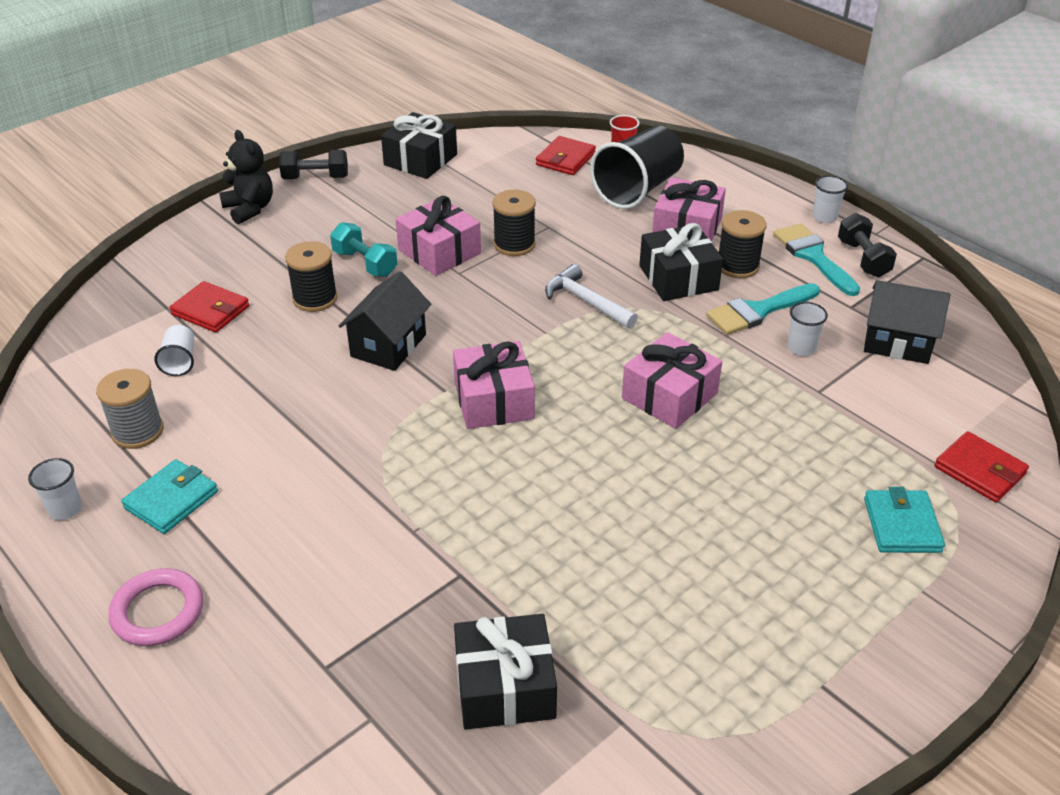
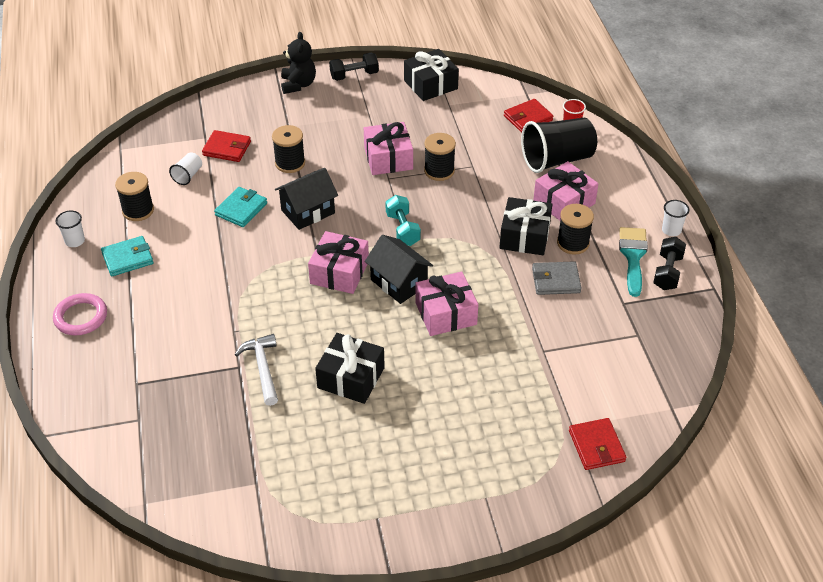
camera: 30 degrees right, 5 degrees up
grey spool [96,369,164,449] -> black spool [115,172,154,221]
red wallet [170,281,249,333] -> red wallet turned 45 degrees counterclockwise [202,130,251,162]
black dumbbell [279,150,348,179] -> black dumbbell turned 45 degrees counterclockwise [329,53,379,81]
turquoise dumbbell [330,222,397,277] -> turquoise dumbbell moved to [385,195,421,246]
black gift [454,614,557,730] -> black gift moved to [315,333,385,404]
white hammer [545,264,638,329] -> white hammer moved to [235,334,278,406]
turquoise brush [706,283,820,335] -> grey wallet [532,261,582,295]
white cup [787,302,828,356] -> none
black house [864,280,950,364] -> black house moved to [365,235,433,304]
turquoise wallet [864,487,945,553] -> turquoise wallet moved to [214,187,267,227]

